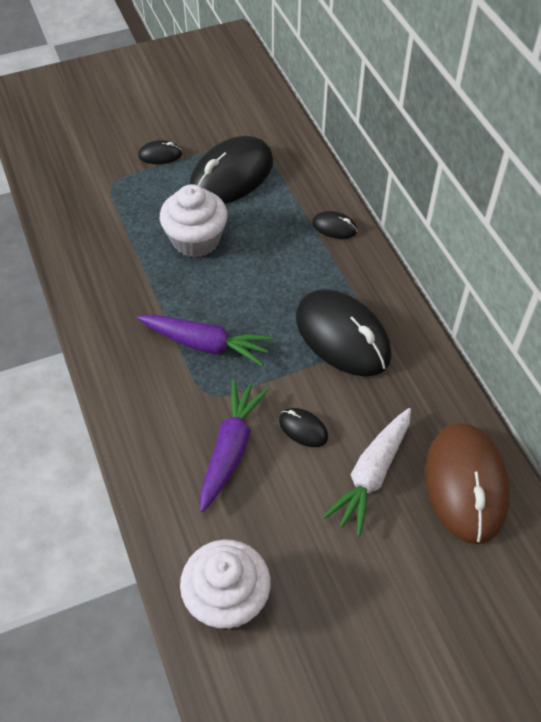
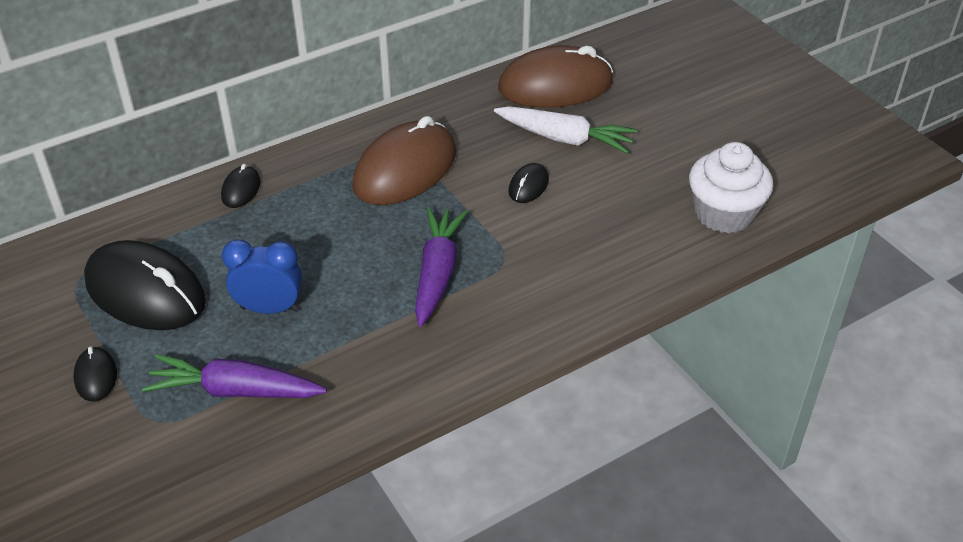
camera: 100 degrees left, 10 degrees down
white cupcake [160,184,228,258] -> blue clock [222,239,302,314]
purple carrot [200,380,269,512] -> purple carrot moved to [142,354,327,398]
black mouse [296,289,392,376] -> brown mouse [352,116,456,205]

